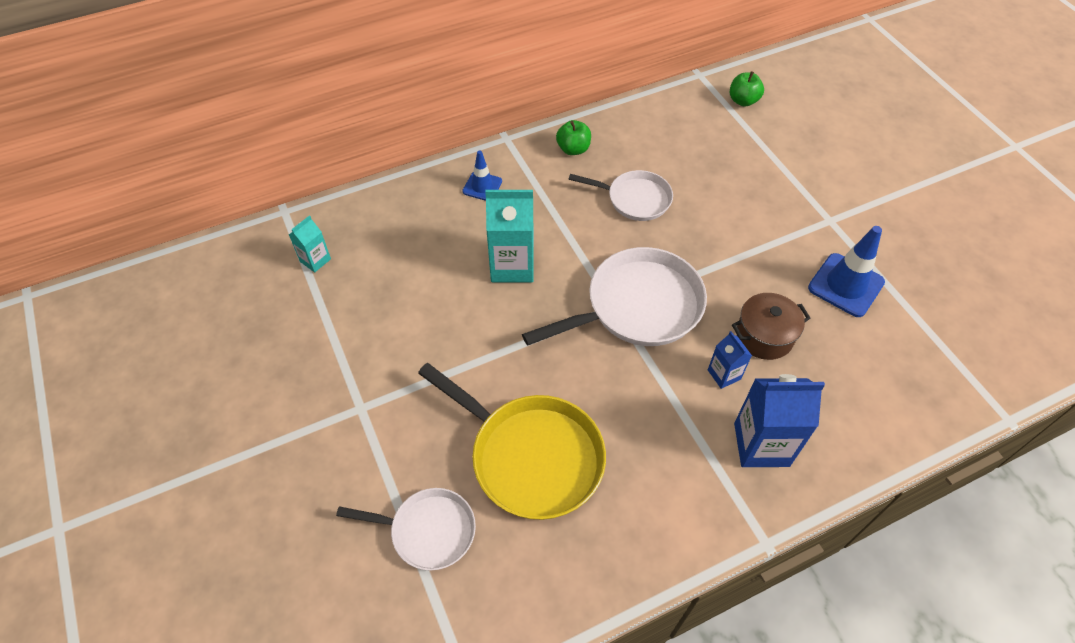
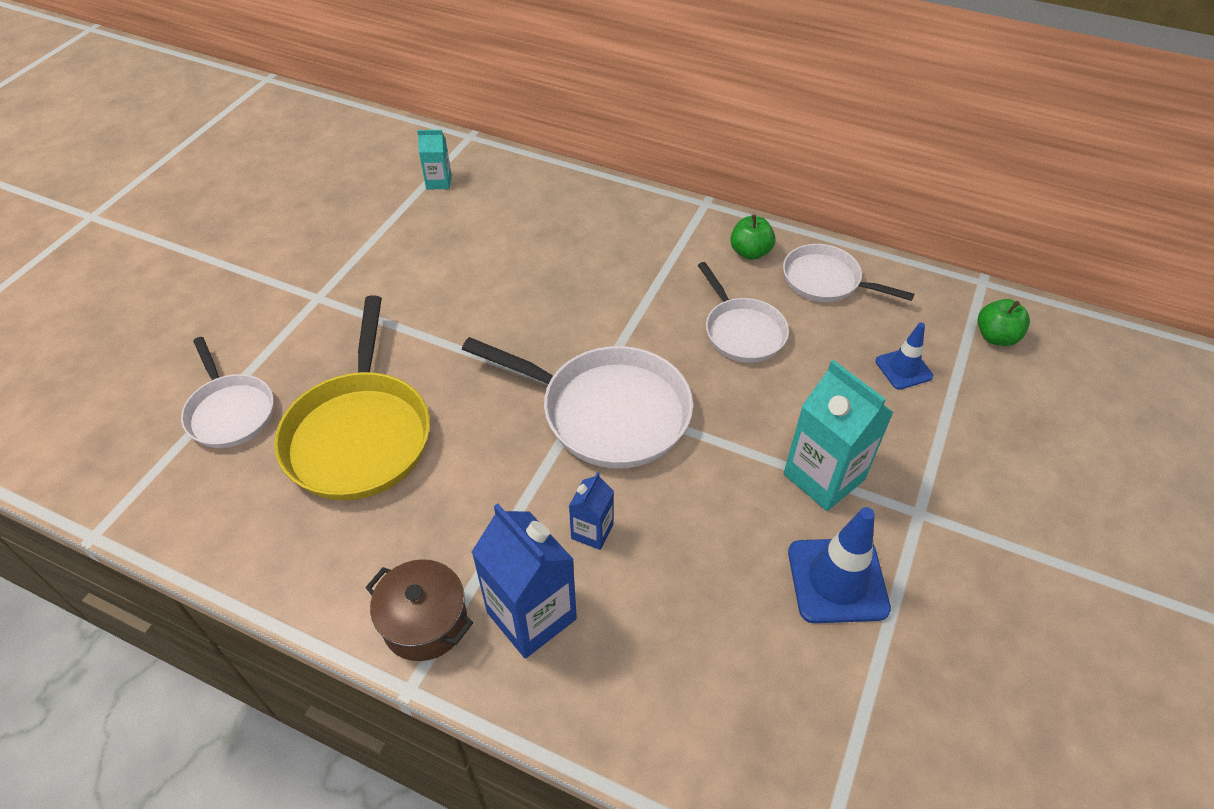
camera: 50 degrees right, 5 degrees down
blue traffic cone [462,150,502,201] -> blue traffic cone moved to [875,323,933,390]
turquoise carton [485,190,534,282] -> turquoise carton moved to [784,360,894,511]
brown pot [732,293,810,360] -> brown pot moved to [365,559,473,661]
none -> white pan [783,244,914,302]

